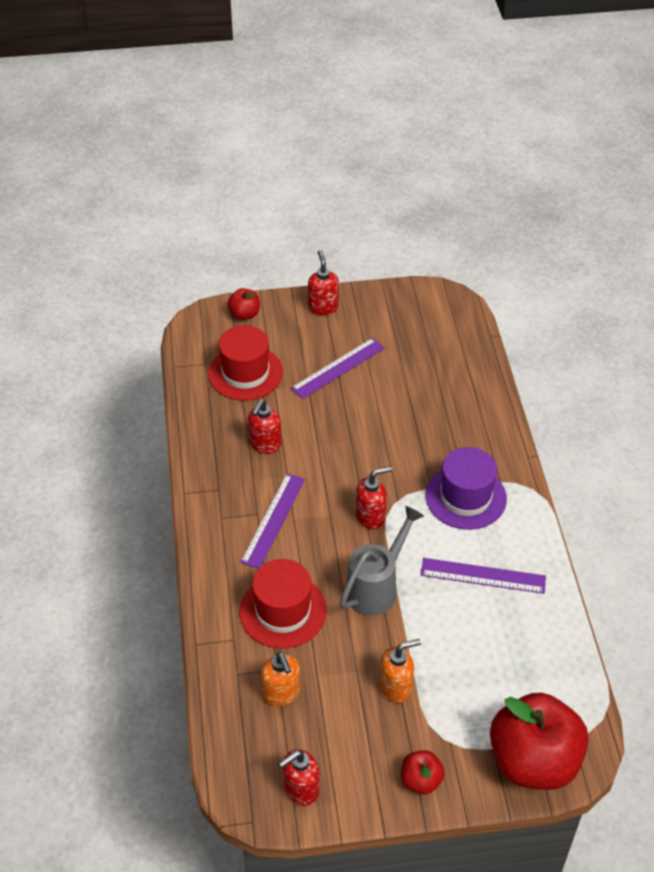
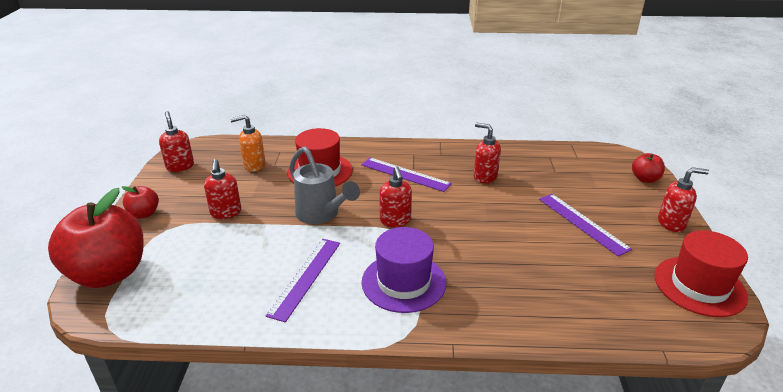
camera: 100 degrees right, 15 degrees down
red hat [208,325,283,400] -> red hat moved to [655,230,748,317]
orange soap dispenser [380,639,421,703] -> red soap dispenser [204,159,242,219]

